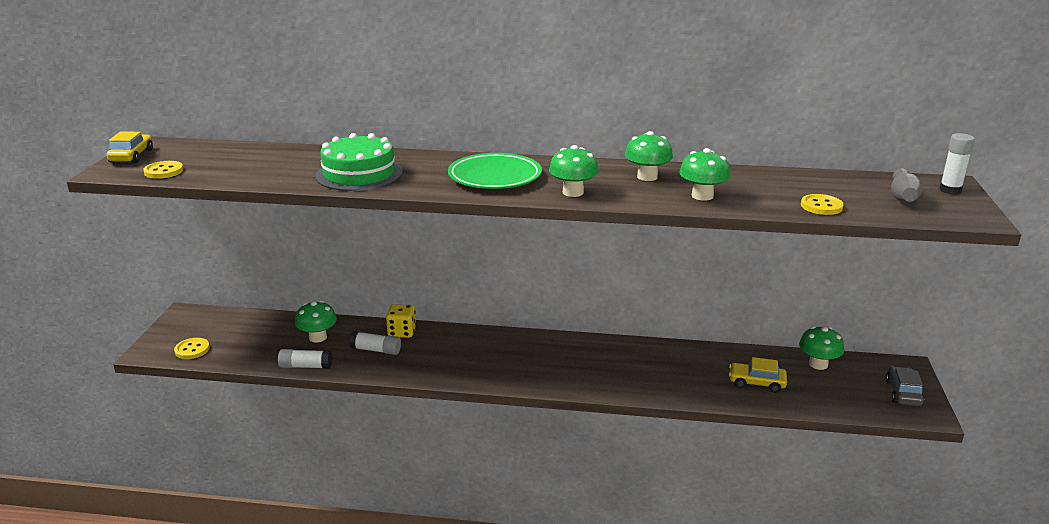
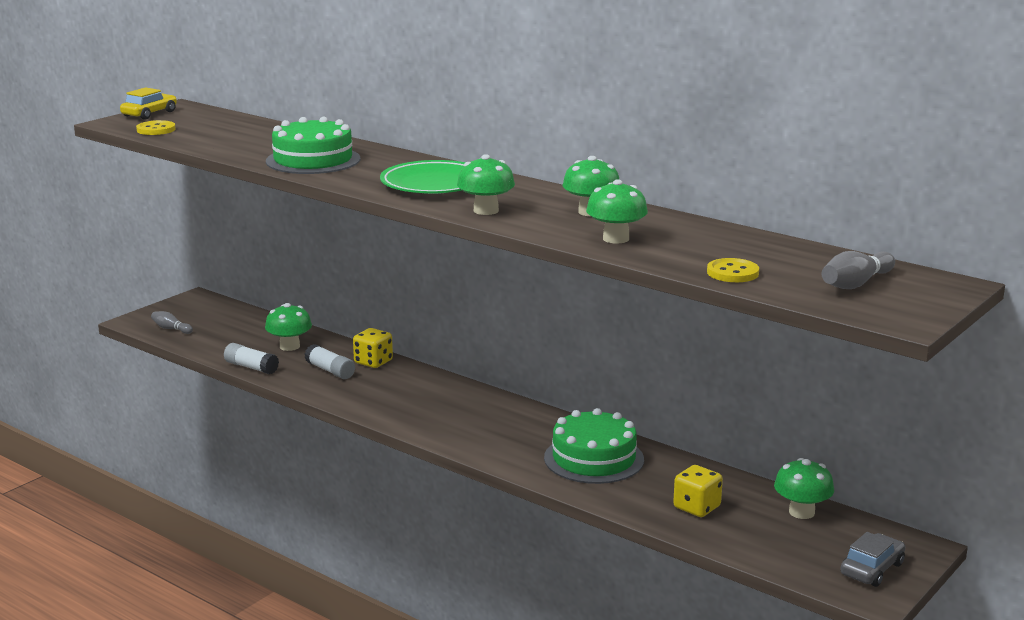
camera: 30 degrees right, 5 degrees down
yellow button [174,338,210,359] -> grey bowling pin [151,311,193,334]
yellow car [729,357,787,393] -> yellow dice [673,465,723,517]
white glue stick [939,133,975,195] -> none
none -> green cake [544,408,644,484]

